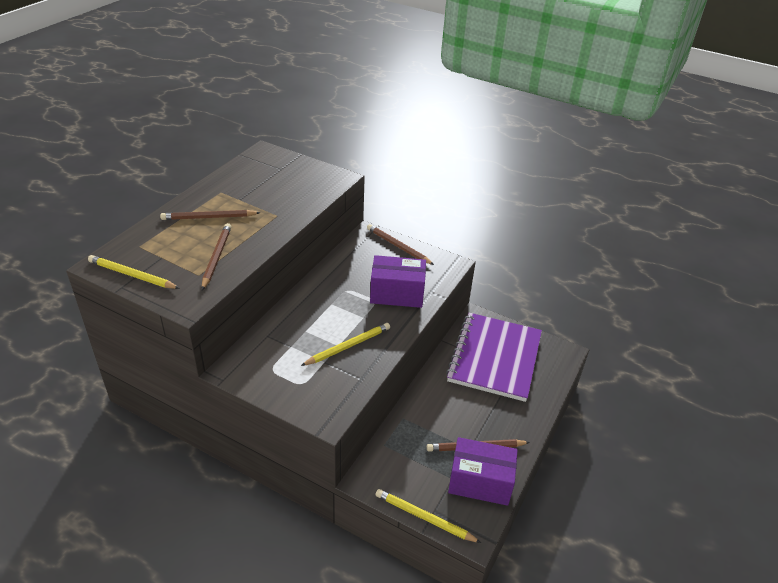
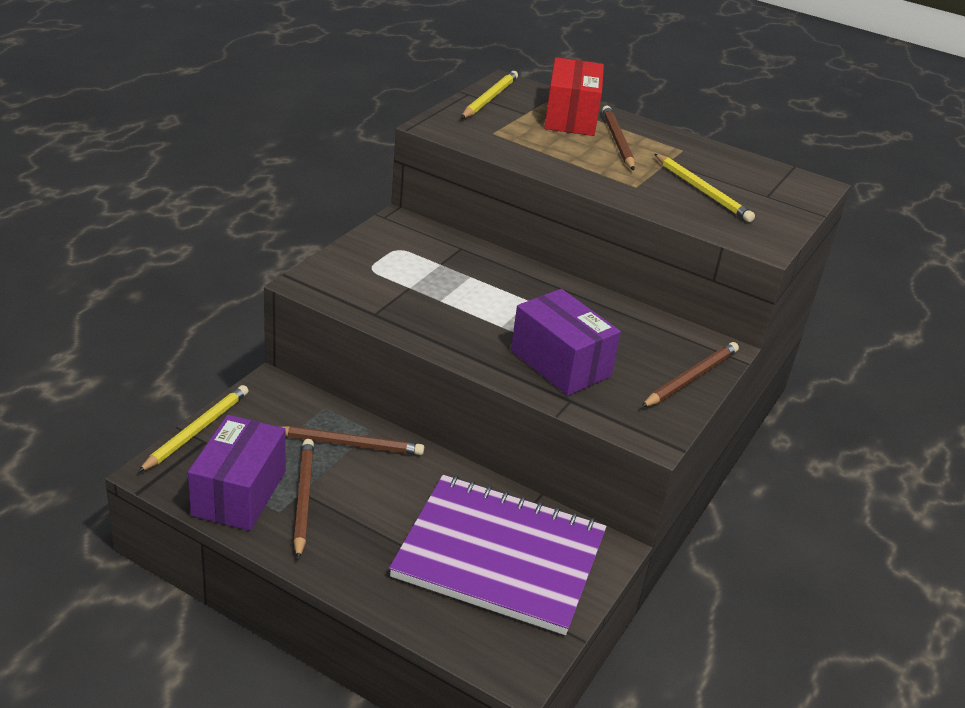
camera: 90 degrees right, 5 degrees down
brown pencil [202,223,232,290] -> brown pencil moved to [282,426,424,455]
yellow pencil [301,323,390,366] -> yellow pencil moved to [655,154,755,222]
purple box [370,255,426,308] -> purple box turned 45 degrees counterclockwise [511,289,621,396]
none -> red box [544,57,604,136]

